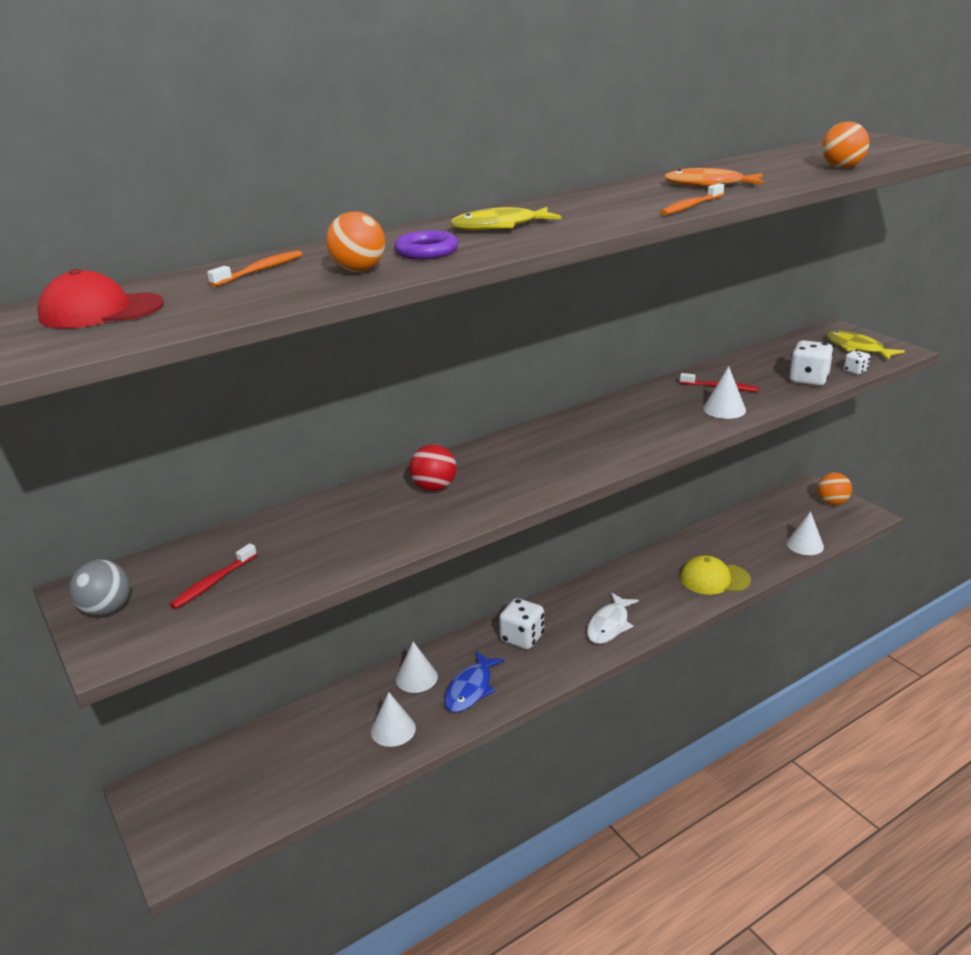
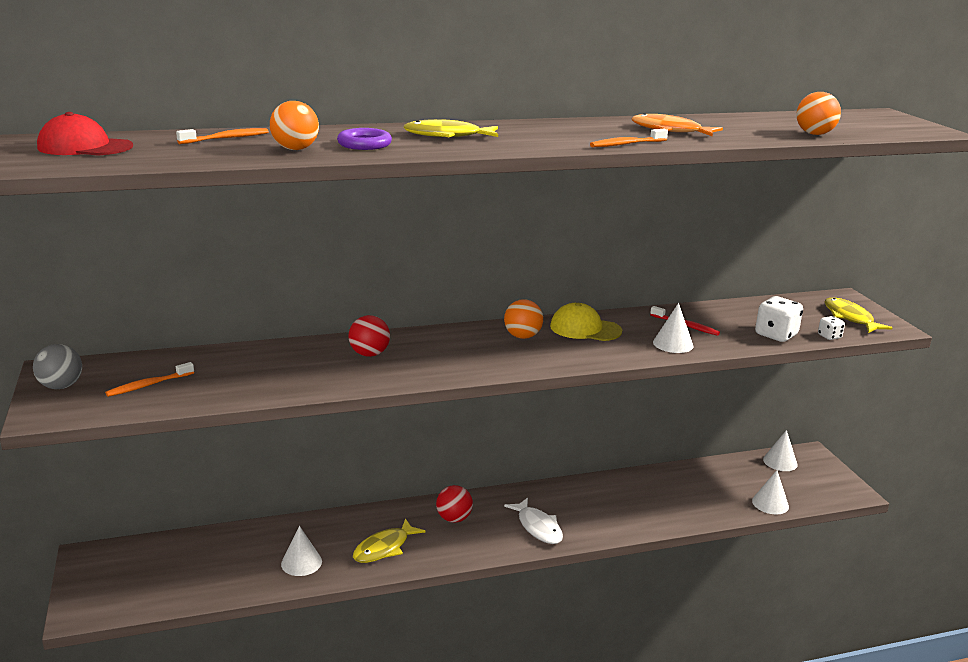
camera: 15 degrees right, 5 degrees down
red toothbrush [170,543,257,609] -> orange toothbrush [105,362,194,397]
white cone [396,642,438,693] -> white cone moved to [763,430,797,471]
blue fish [444,651,504,712] -> yellow fish [353,518,426,563]
white dice [499,598,544,649] -> red ball [436,485,473,523]
white fish [587,592,639,644] -> white fish turned 75 degrees counterclockwise [504,498,563,544]
yellow cap [680,555,751,595] -> yellow cap moved to [550,303,622,341]
orange ball [818,473,852,505] -> orange ball moved to [504,299,543,339]

